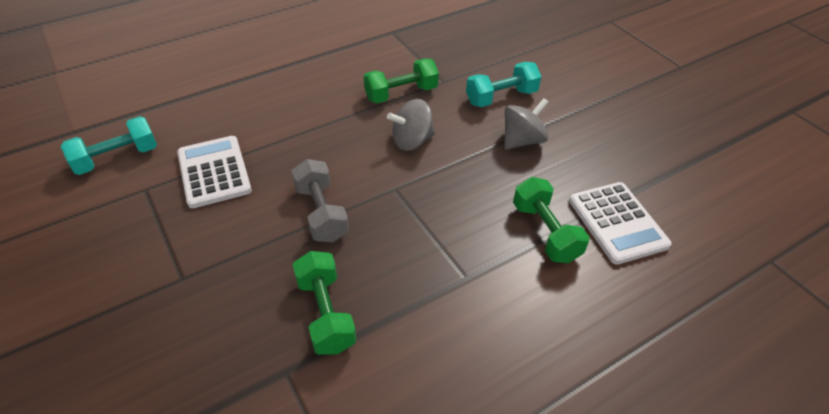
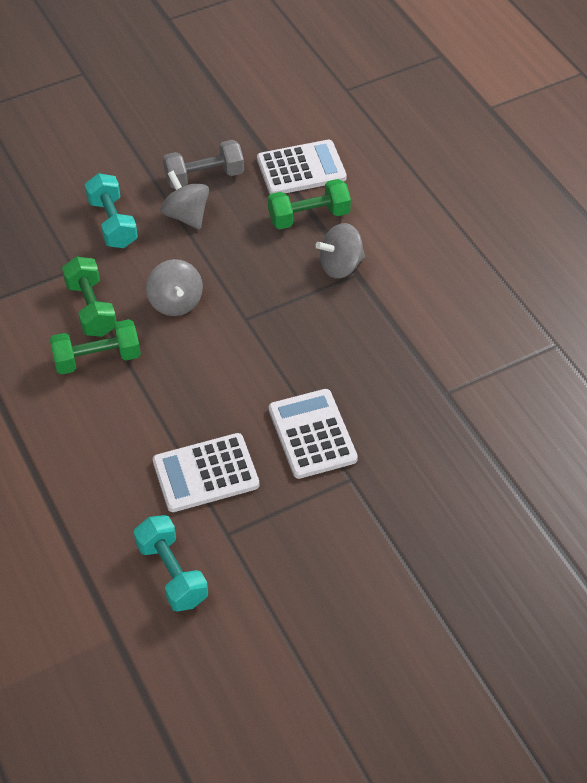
camera: 85 degrees left, 5 degrees up
grey dumbbell [291,159,349,242] -> grey dumbbell moved to [163,140,244,189]
green dumbbell [293,251,357,355] -> green dumbbell moved to [50,319,141,375]
none -> white calculator [269,389,358,479]
none -> grey spinning top [316,223,365,279]

